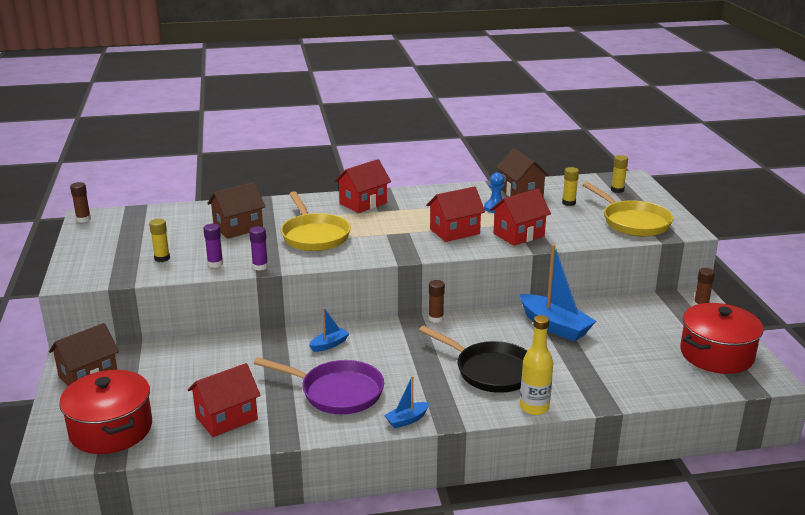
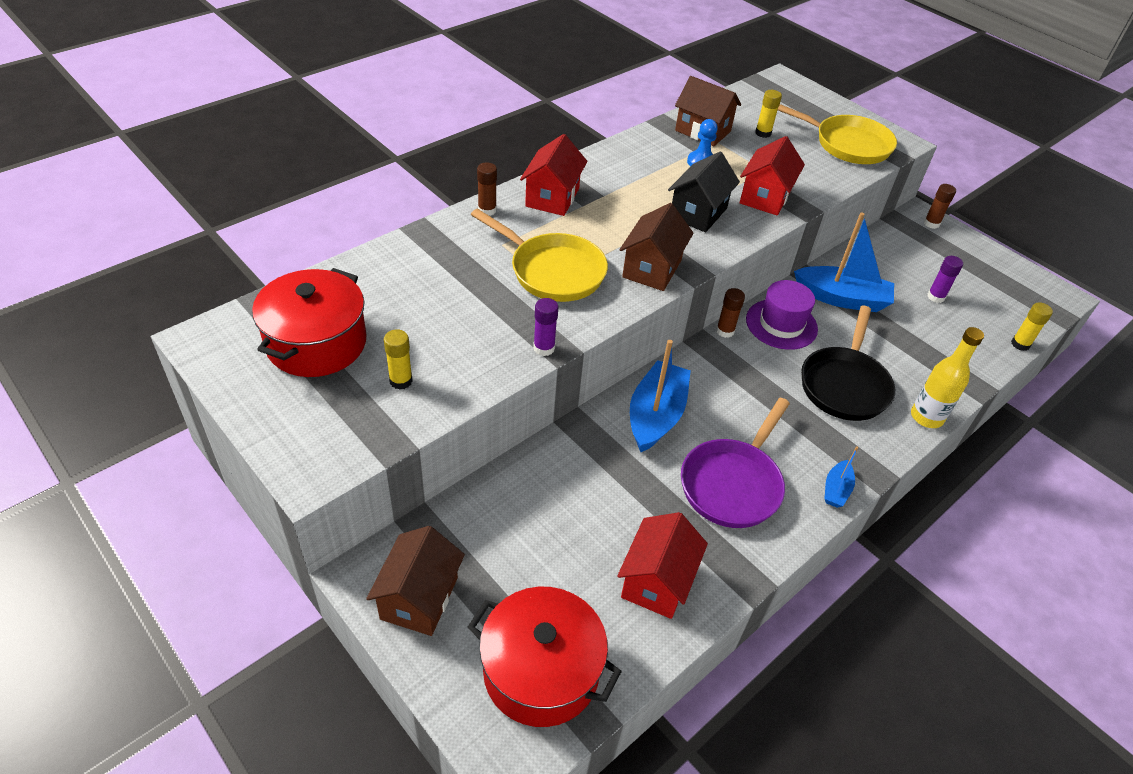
camera: 35 degrees left, 20 degrees up
brown glue stick [70,182,91,222] -> brown glue stick moved to [477,162,497,216]
purple glue stick [204,224,223,268] -> purple glue stick moved to [927,256,963,303]
brown house [207,182,265,239] -> brown house moved to [620,203,694,291]
purple pan [254,357,384,414] -> purple pan turned 135 degrees clockwise [681,398,790,528]
blue boat [309,308,349,352] -> blue boat [630,340,691,452], size x2.02
black pan [419,326,527,393] -> black pan turned 105 degrees clockwise [801,306,895,421]
red house [426,186,485,242] -> black house [668,152,740,232]
yellow glue stick [611,155,628,193] -> yellow glue stick moved to [1011,302,1053,351]
red pot [680,303,764,374] -> red pot moved to [252,268,366,377]
none -> purple hat [746,280,818,350]

